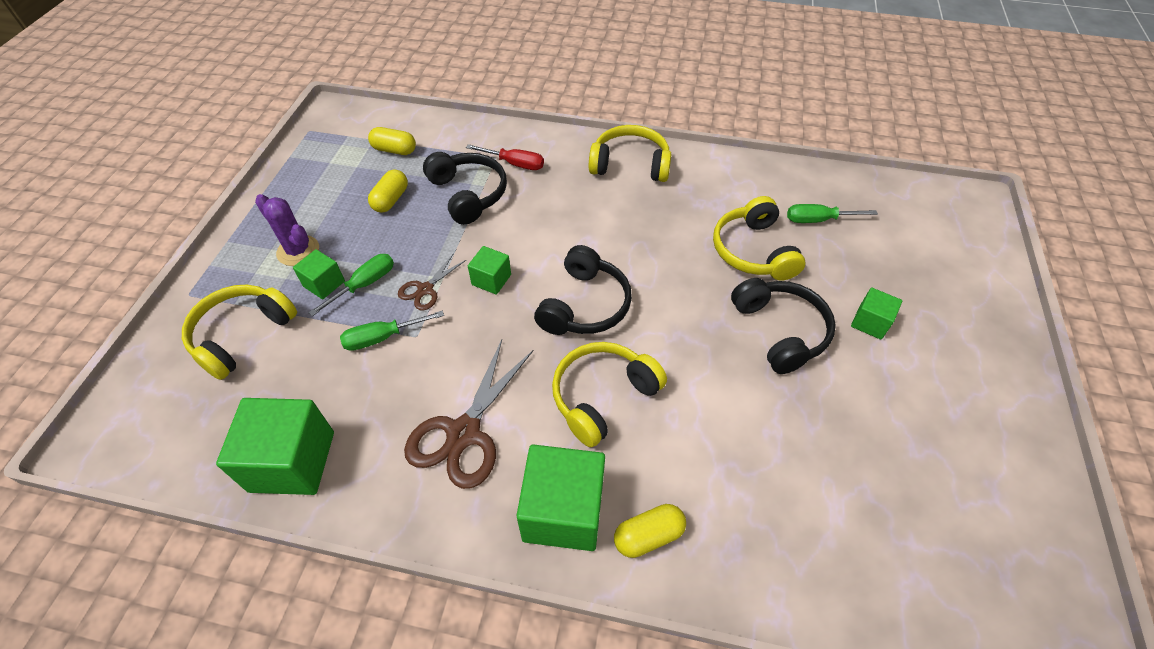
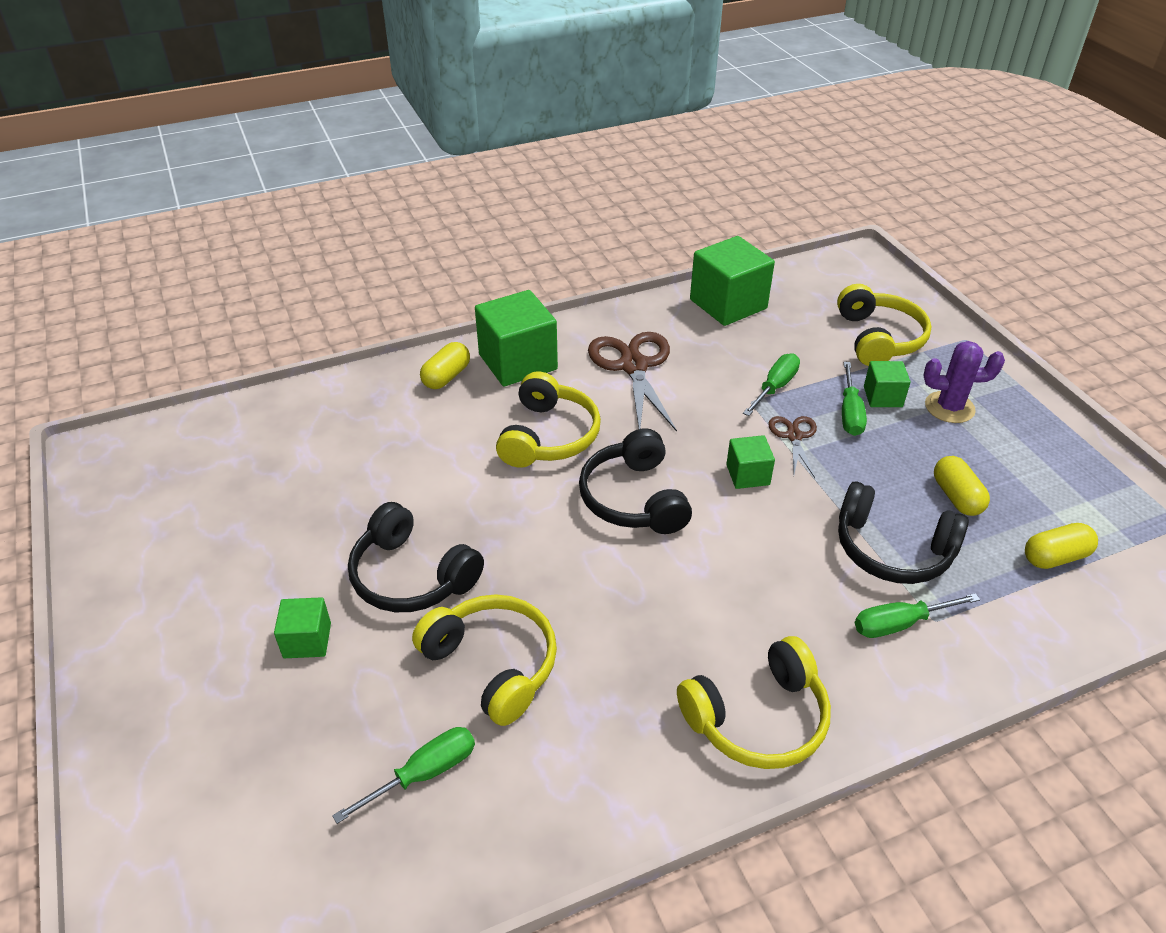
camera: 145 degrees right, 10 degrees down
red screwdriver [466,144,544,170] -> green screwdriver [855,593,980,638]

